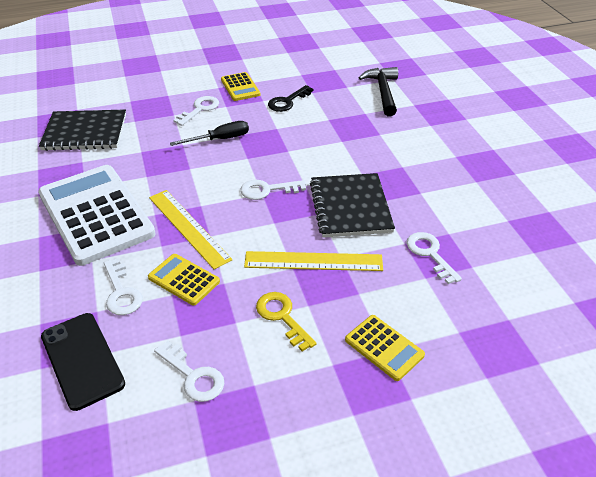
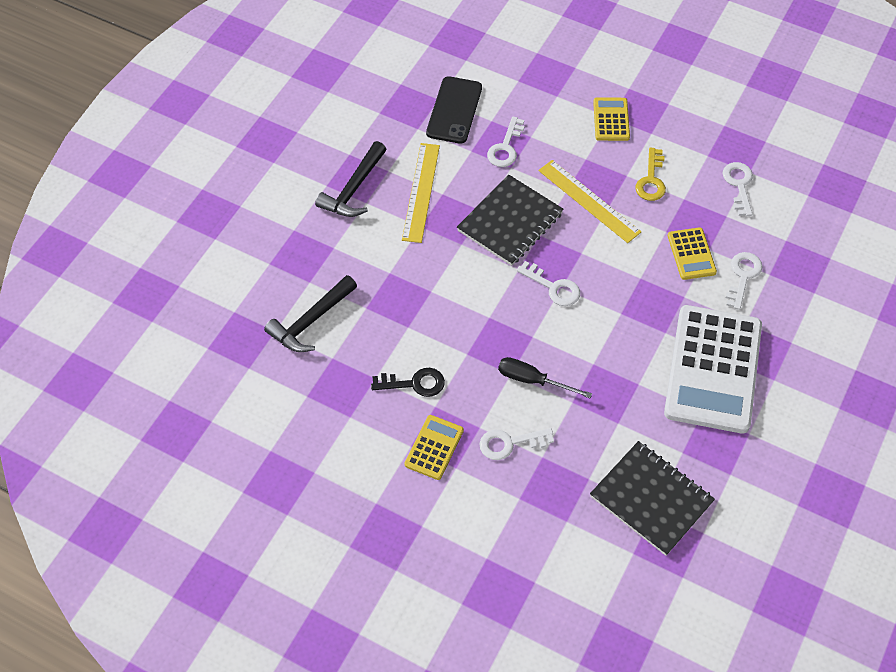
camera: 135 degrees left, 15 degrees up
black phone [41,313,125,411] -> black phone moved to [426,76,482,144]
yellow ruler [149,190,233,269] -> yellow ruler moved to [402,143,440,243]
none -> black hammer [315,141,387,217]

